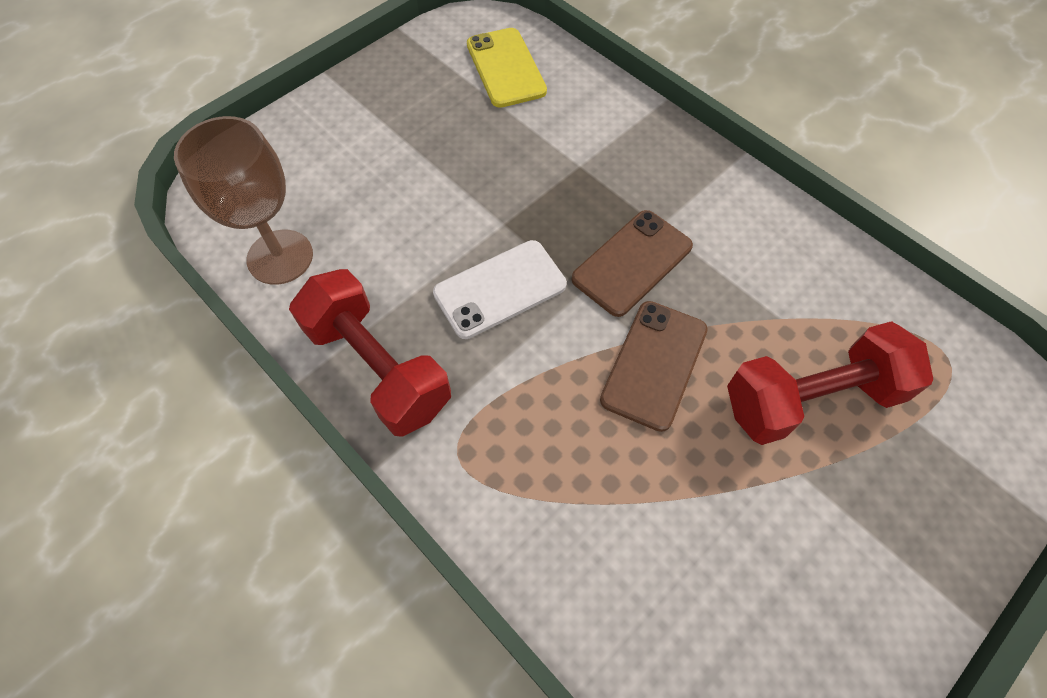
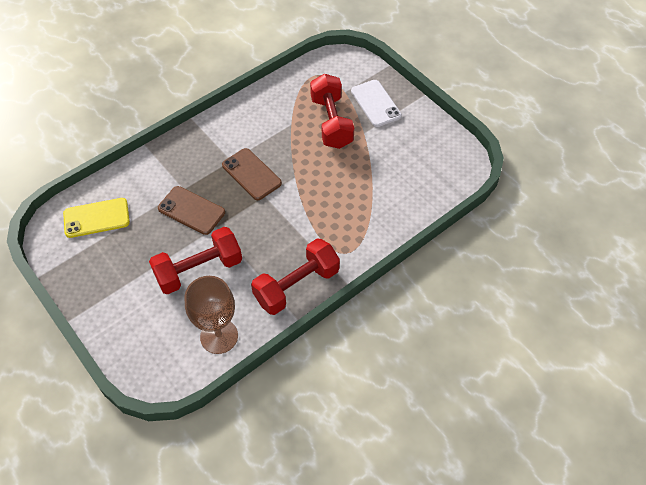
camera: 85 degrees left, 5 degrees down
white phone [433,240,567,339] -> white phone moved to [351,80,402,127]
brown phone [600,301,708,432] -> brown phone moved to [158,186,225,235]
none -> red dumbbell [149,227,242,294]

